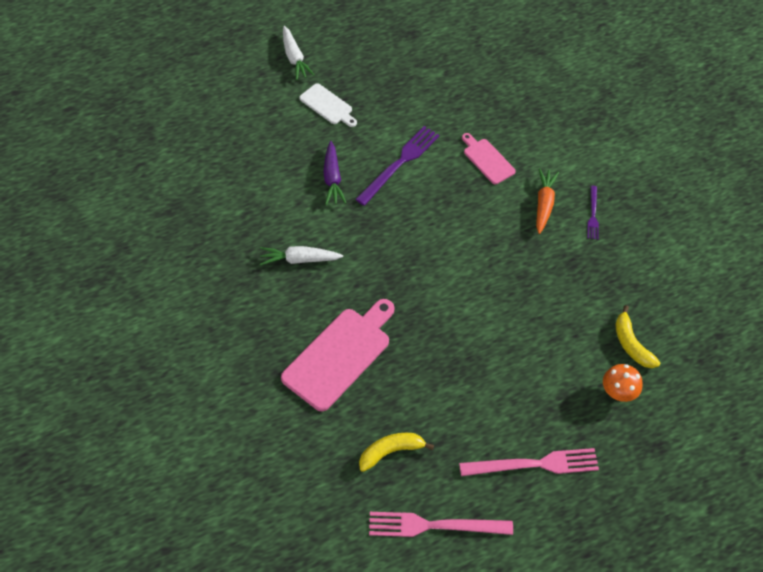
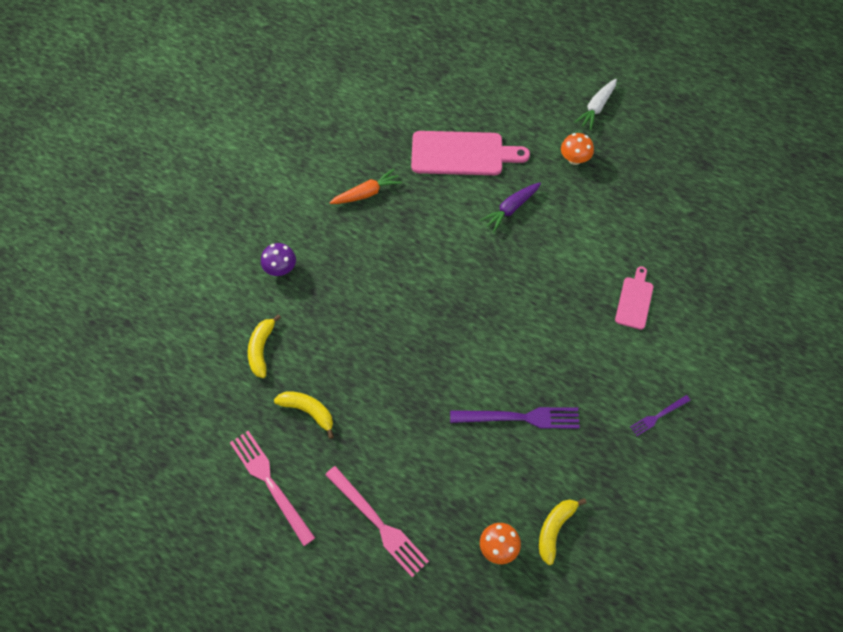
camera: 55 degrees right, 5 degrees up
white carrot [260,246,343,265] -> none
pink cutting board [281,299,395,411] -> pink cutting board moved to [411,131,530,175]
white cutting board [299,83,357,127] -> orange mushroom [561,133,594,165]
purple fork [355,126,439,206] -> purple fork moved to [450,407,580,428]
orange carrot [536,168,559,234] -> orange carrot moved to [329,169,402,204]
none -> yellow banana [248,314,281,378]
none -> purple mushroom [261,243,296,276]

